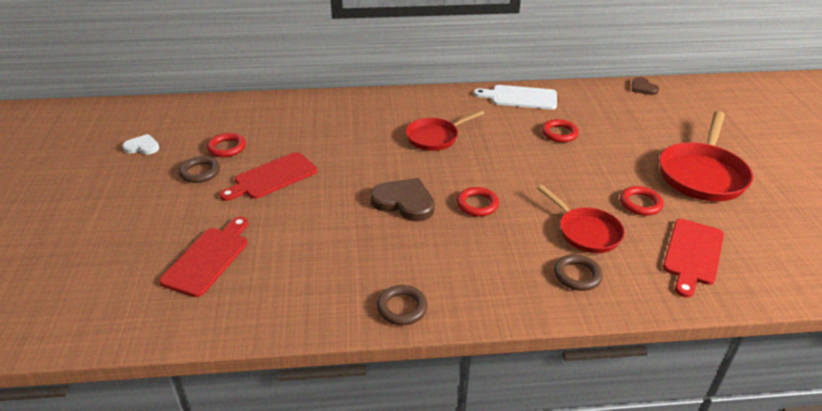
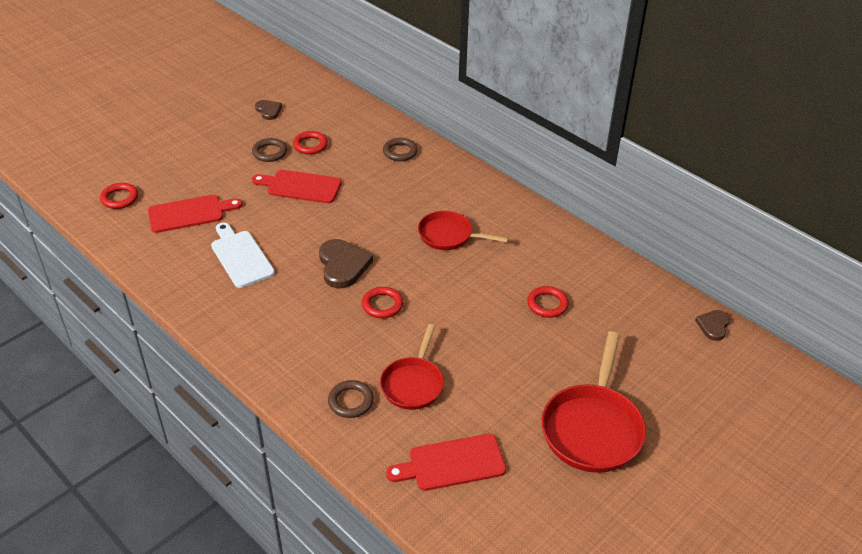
camera: 50 degrees right, 5 degrees up
white heart [122,134,159,155] -> brown heart [255,100,282,120]
brown ring [377,285,428,325] -> brown ring moved to [383,138,418,161]
white cutting board [474,85,557,110] -> white cutting board moved to [211,222,275,288]
red ring [620,186,664,216] -> red ring moved to [100,183,138,209]
red pan [659,111,753,202] -> red pan turned 60 degrees counterclockwise [541,331,646,473]

